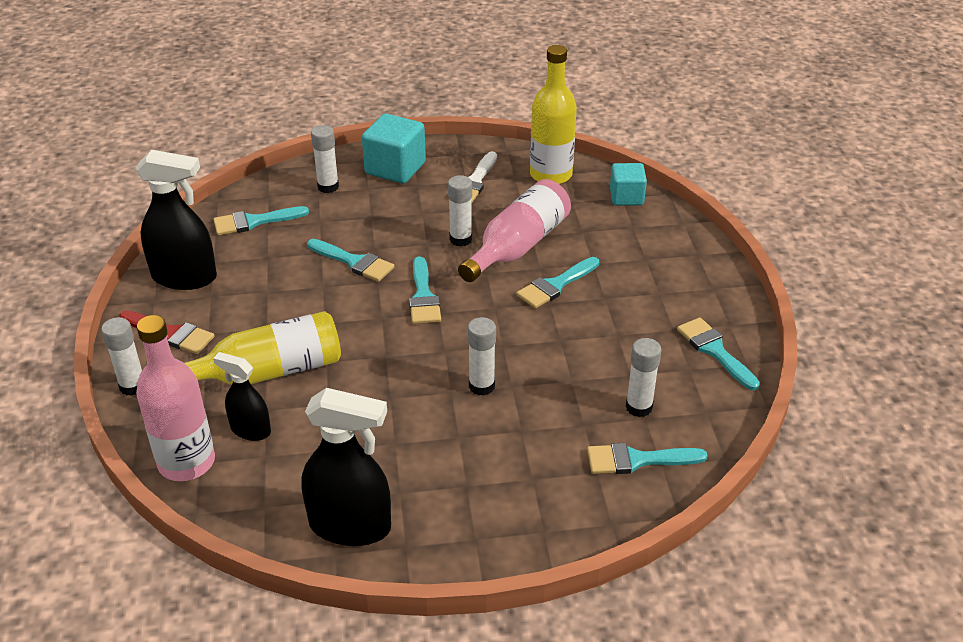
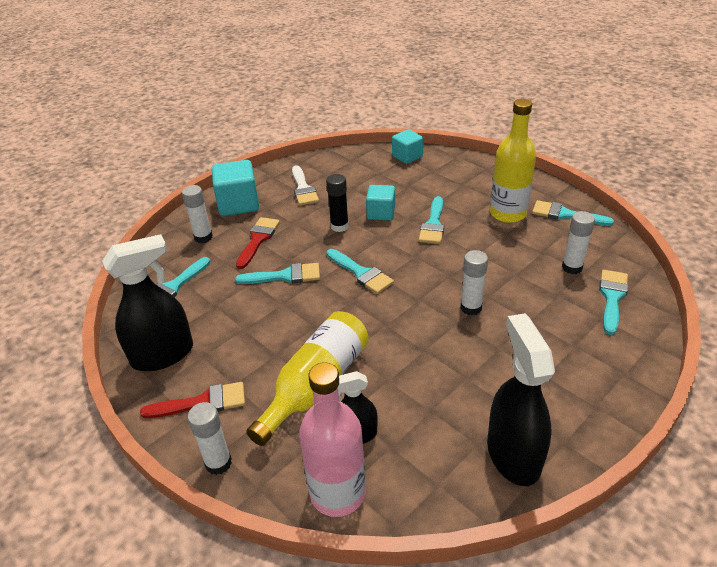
camera: 35 degrees left, 0 degrees up
black spray bottle [301,388,391,546] -> black spray bottle turned 75 degrees counterclockwise [487,313,555,486]
white glue stick [448,175,472,246] -> black glue stick [326,174,349,232]
pink bottle [458,179,571,282] -> turquoise cube [366,185,395,221]
yellow bottle [530,45,577,184] -> yellow bottle moved to [490,99,536,223]
turquoise brush [587,443,708,474] -> turquoise brush turned 150 degrees clockwise [599,270,628,335]
none -> red brush [236,217,280,269]

